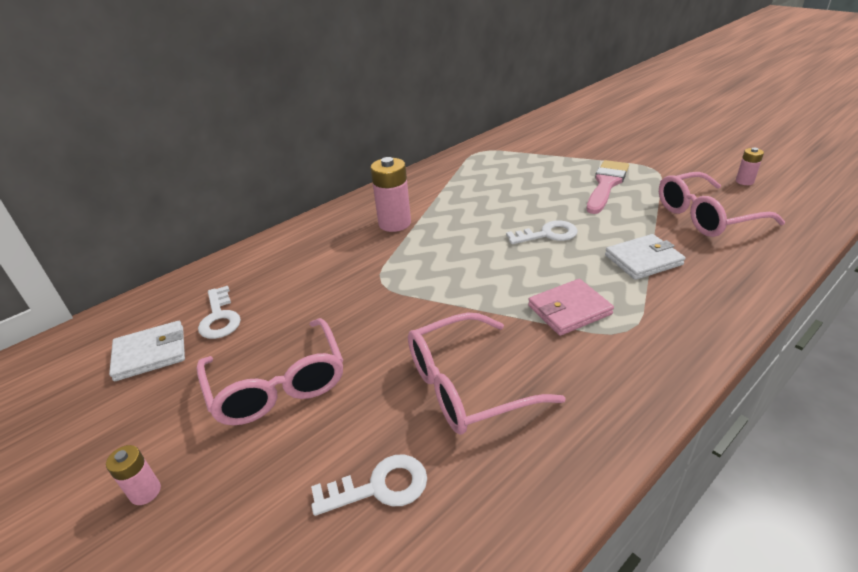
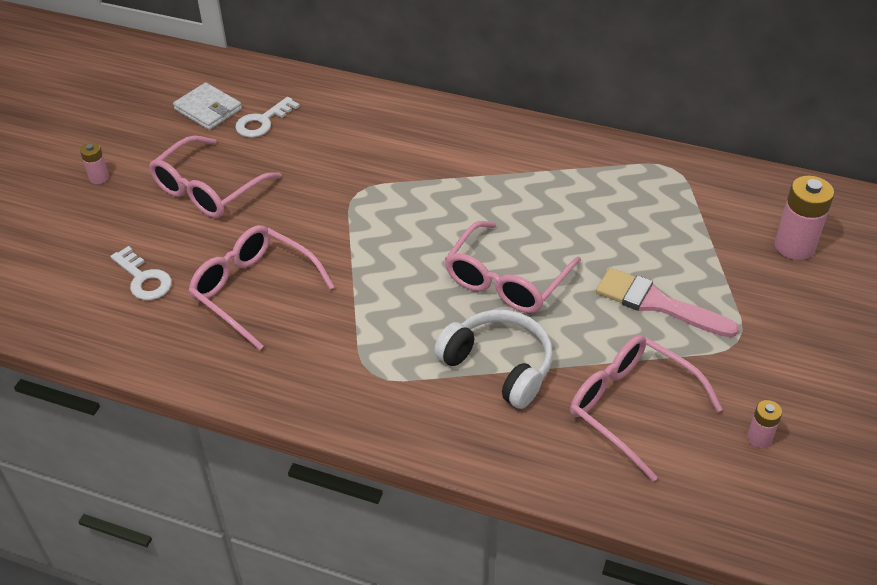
camera: 60 degrees right, 10 degrees up
pink battery [370,157,411,232] -> pink battery moved to [775,176,834,260]
white key [506,220,577,244] -> pink glasses [445,221,581,313]
pink wallet [528,279,614,336] -> none
pink brush [587,160,629,214] -> pink brush turned 150 degrees counterclockwise [596,268,739,338]
white wallet [605,234,685,280] -> white headphones [434,310,553,409]

